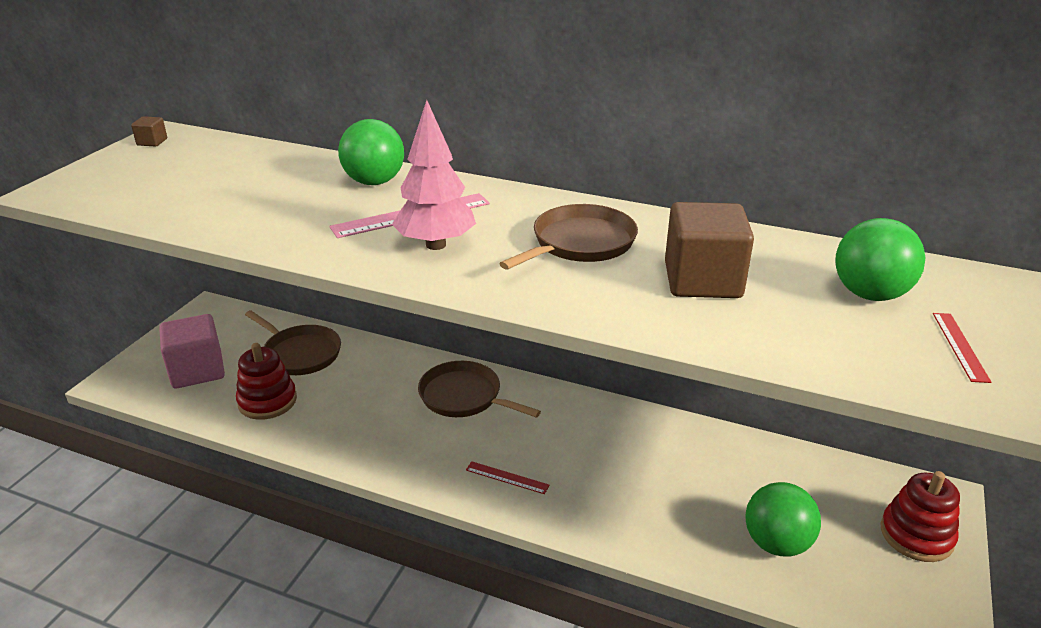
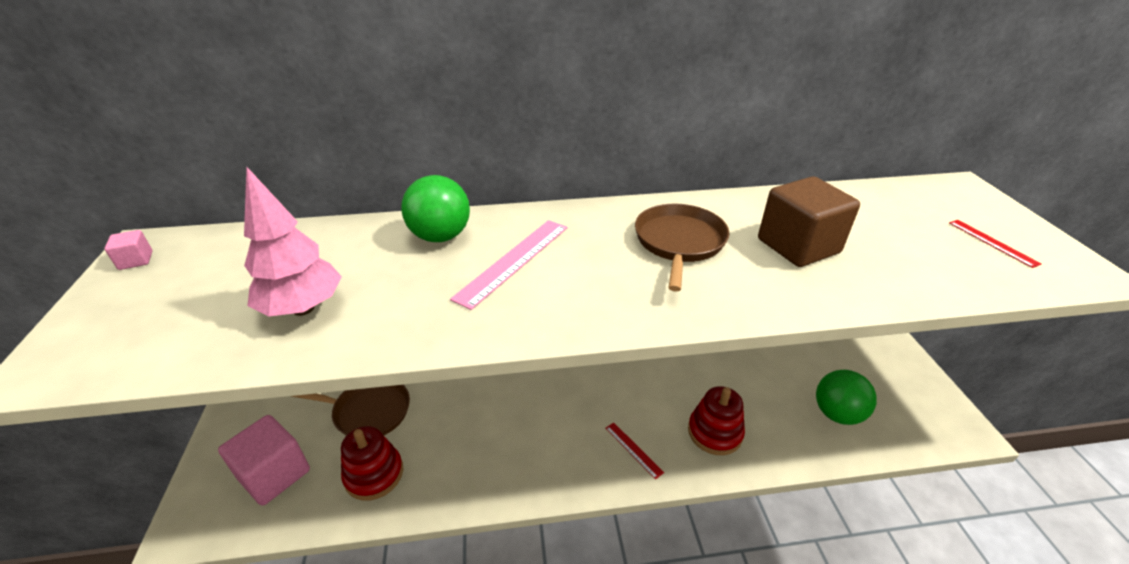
camera: 30 degrees left, 5 degrees up
brown cube [131,116,167,146] -> pink cube [104,230,152,270]
pink tree [392,100,476,250] -> pink tree moved to [244,167,342,316]
brown pan [418,361,541,418] -> none
red ruler [466,461,549,494] -> red ruler turned 60 degrees clockwise [605,422,664,479]
green ball [835,218,926,301] -> none
red stacking toy [880,471,960,562] -> red stacking toy moved to [688,386,745,455]

